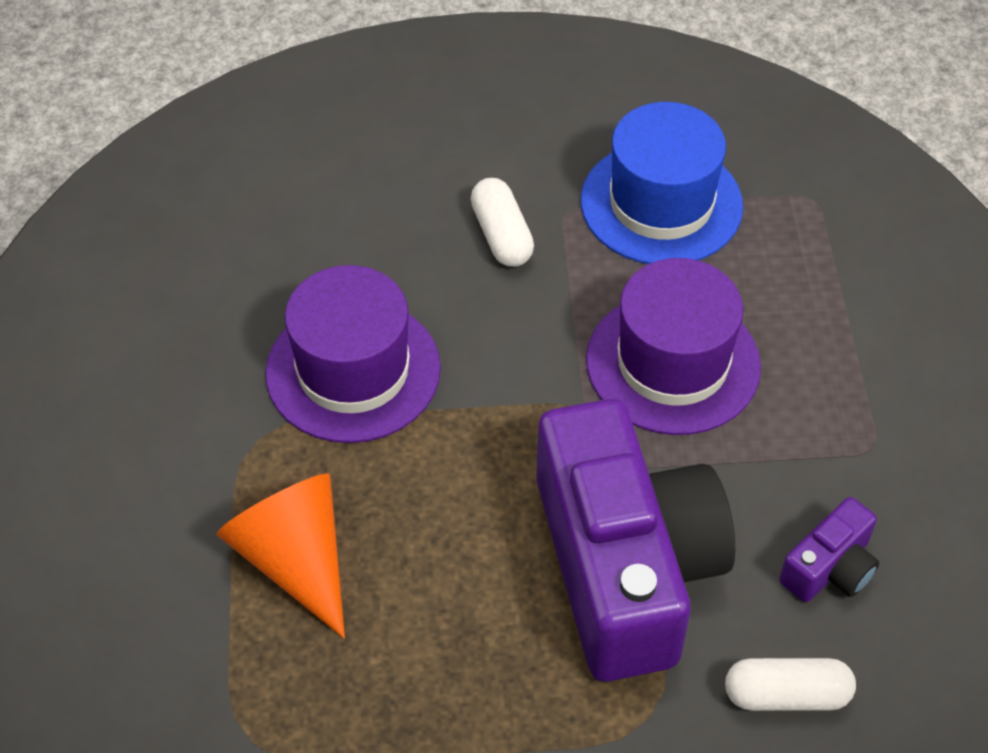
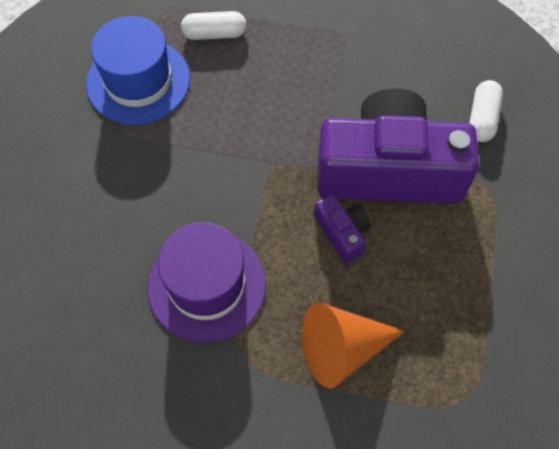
camera: 75 degrees left, 10 degrees up
white capsule [471,178,534,267] -> white capsule moved to [181,11,247,40]
purple hat [586,258,761,435] -> none
purple camera [779,497,879,602] -> purple camera moved to [314,194,371,264]

